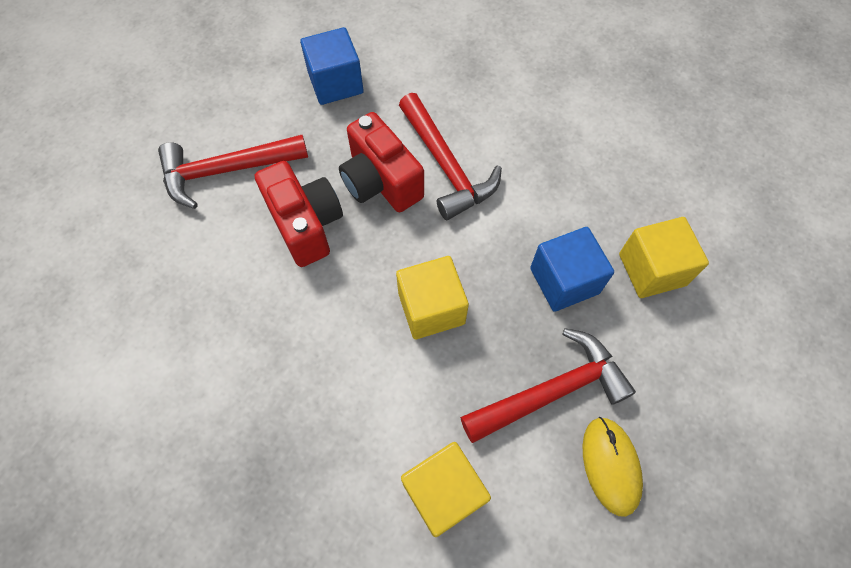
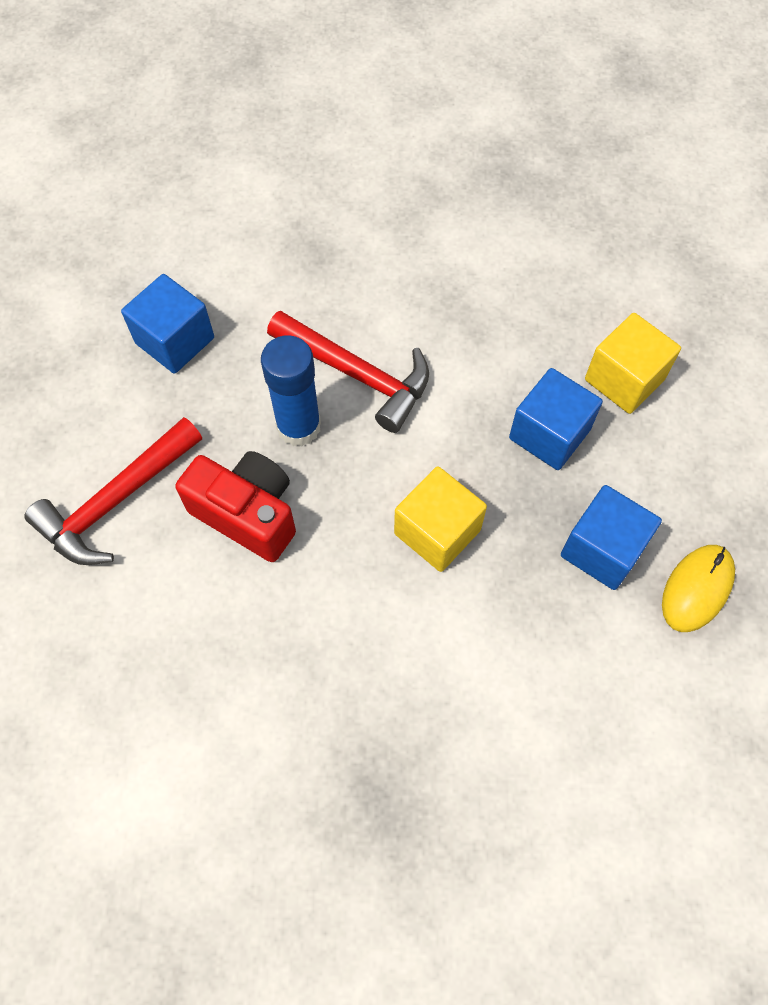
camera: 30 degrees left, 0 degrees up
red camera [339,112,424,212] -> blue glue stick [261,335,321,446]
yellow cube [401,442,491,537] -> none
red hammer [460,328,636,443] -> blue cube [561,485,662,590]
yellow mouse [582,417,643,517] -> yellow mouse turned 75 degrees clockwise [662,545,735,632]

